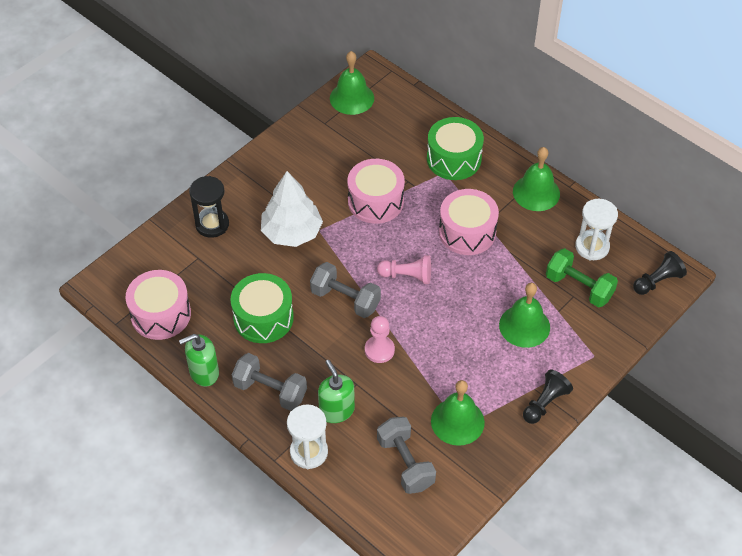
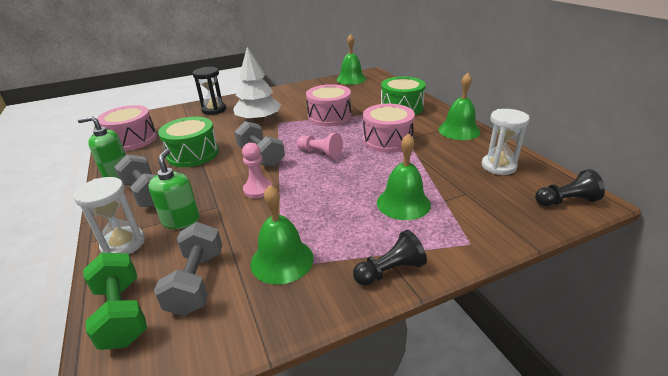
camera: 25 degrees right, 20 degrees down
green dumbbell [546,248,618,307] -> green dumbbell moved to [83,253,147,350]

